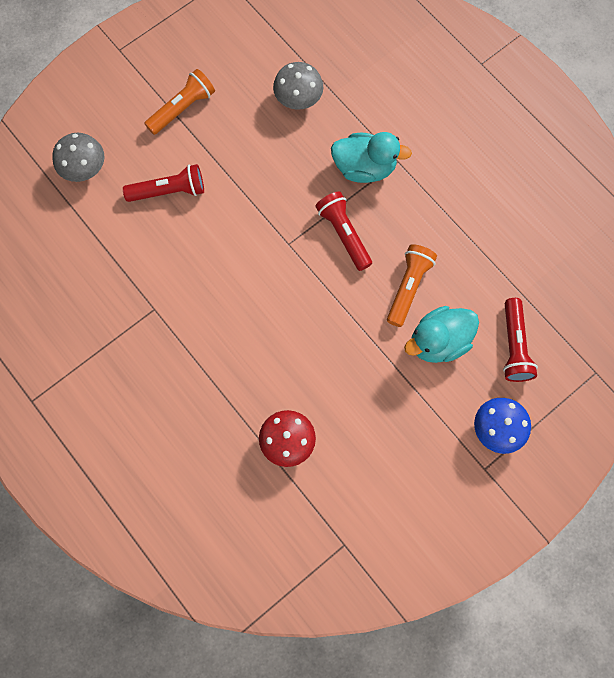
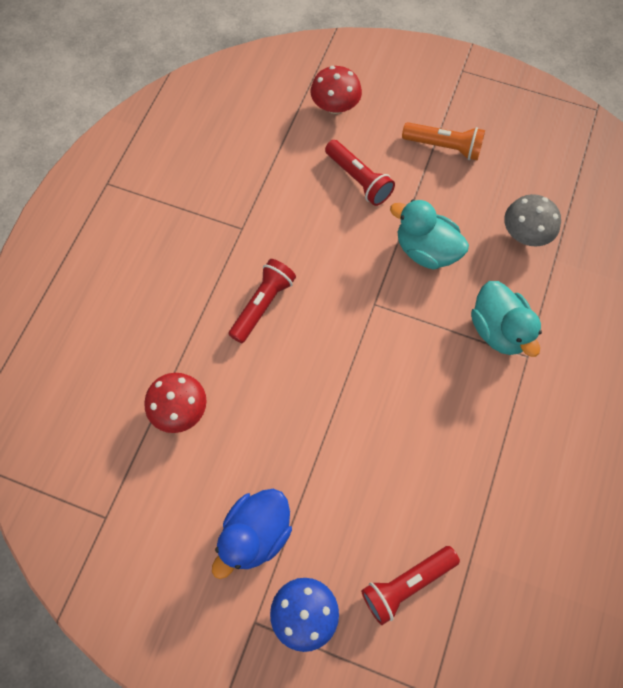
camera: 60 degrees right, 5 degrees down
grey mushroom [52,133,104,182] -> red mushroom [310,66,362,114]
red flashlight [316,192,372,271] -> red flashlight moved to [229,259,296,343]
orange flashlight [387,244,437,327] -> none
turquoise duck [404,306,479,363] -> turquoise duck moved to [390,199,469,270]
none -> blue duck [212,489,292,579]

